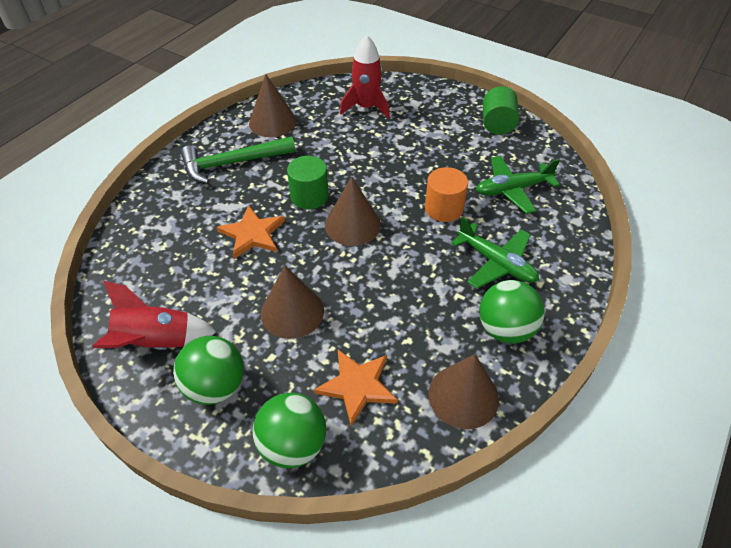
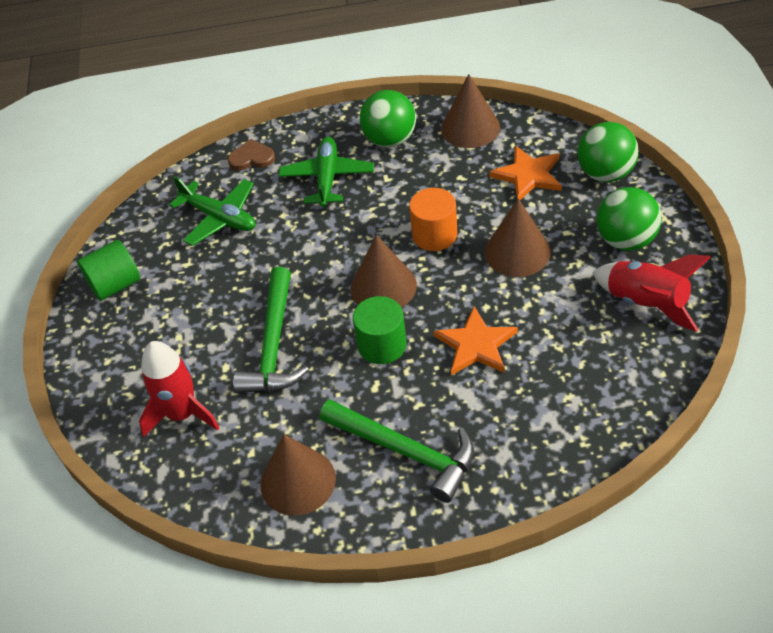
camera: 125 degrees left, 0 degrees up
orange cylinder [425,167,468,222] -> orange cylinder moved to [409,188,457,251]
none -> brown heart [228,139,275,170]
none -> green hammer [233,267,309,393]

